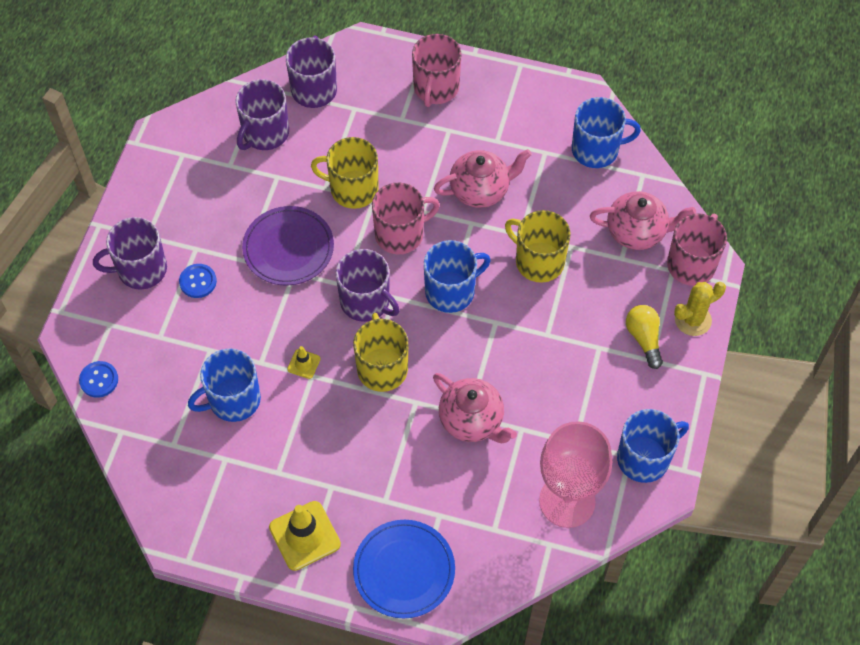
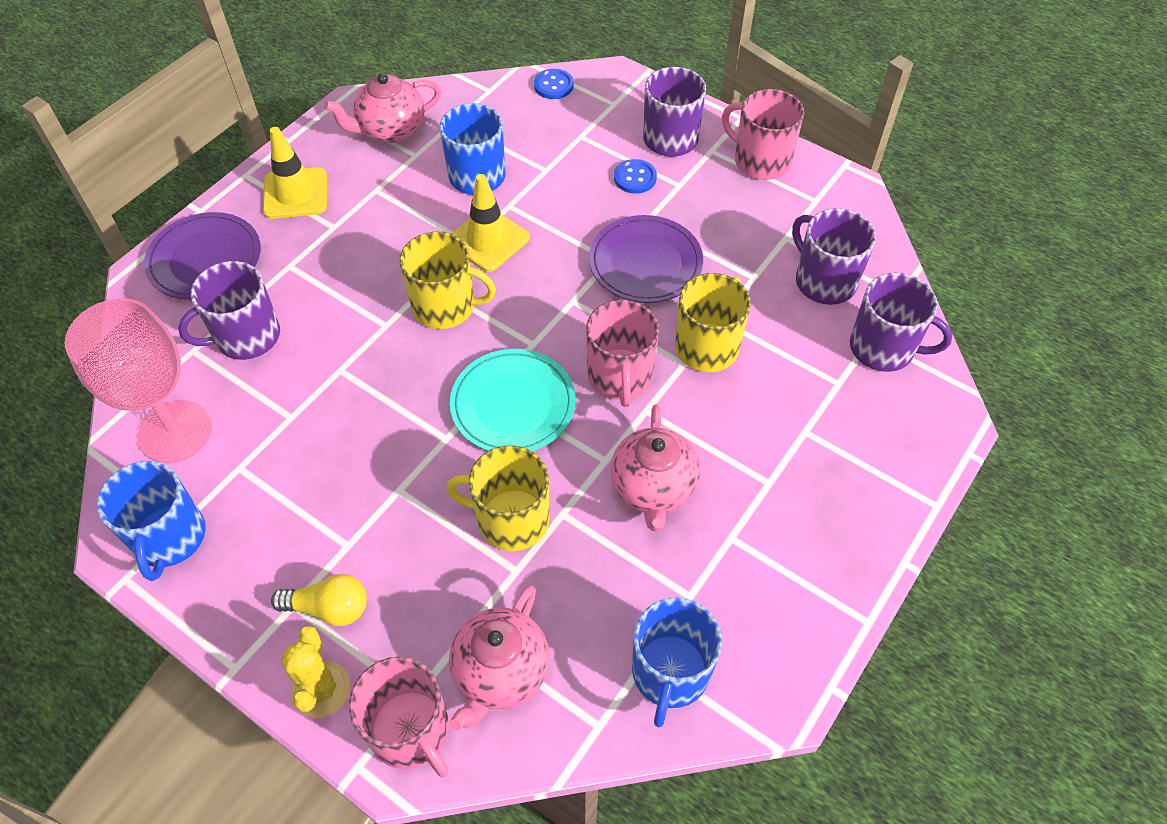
camera: 110 degrees right, 5 degrees down
yellow traffic cone [287,346,321,379] -> yellow traffic cone [451,174,530,272], size x2.00
purple mug [336,249,400,322] -> purple mug moved to [178,261,280,360]
blue plate [353,520,455,618] -> purple plate [144,212,261,300]
pink mug [412,34,462,107] -> pink mug moved to [722,89,804,180]
blue mug [424,240,491,313] -> turquoise plate [450,349,575,451]
pink teapot [433,373,517,443] -> pink teapot moved to [324,73,441,143]
yellow mug [505,210,571,283] -> yellow mug turned 135 degrees counterclockwise [446,445,550,551]

